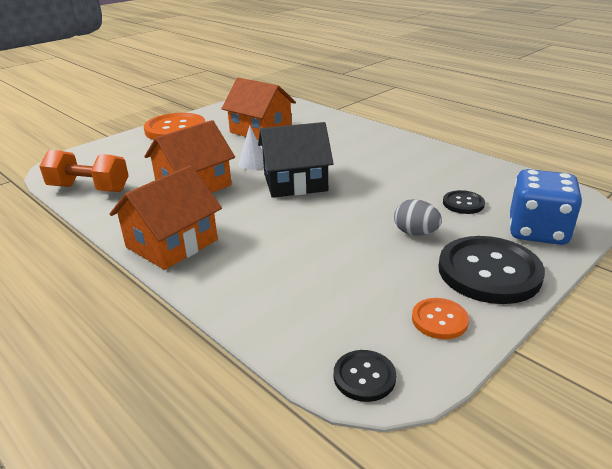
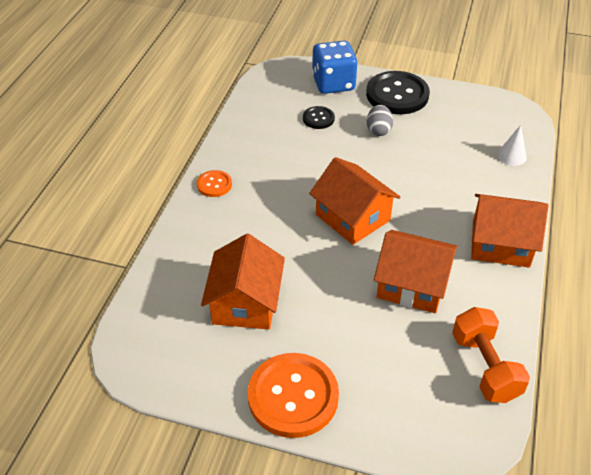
camera: 120 degrees left, 15 degrees up
white cone [238,125,264,170] -> white cone moved to [497,125,527,166]
black house [258,122,334,198] -> orange house [309,157,400,245]
black button [334,350,396,402] -> none
orange button [412,298,469,339] -> orange button moved to [197,170,232,197]

